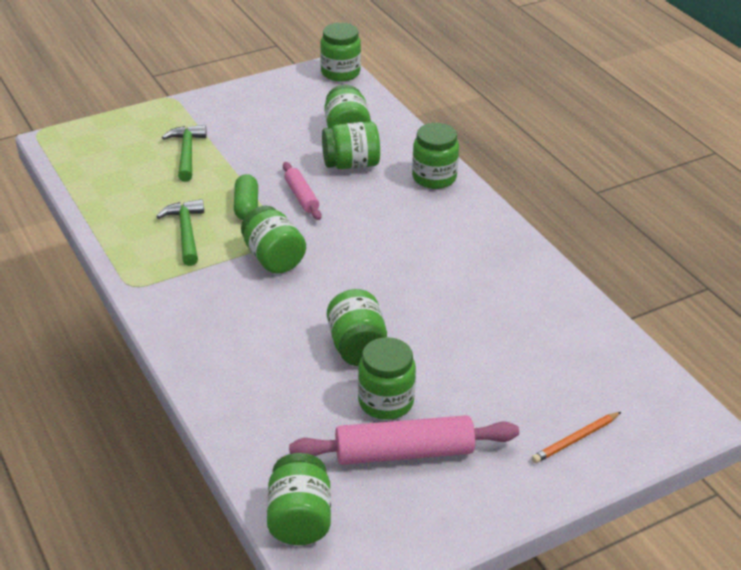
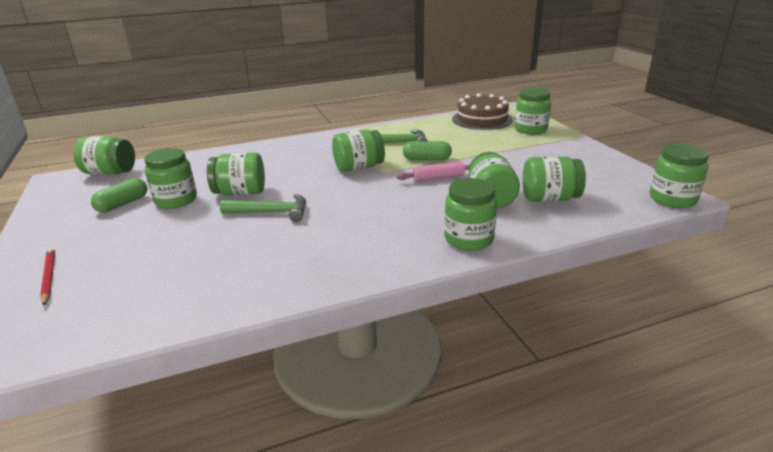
camera: 100 degrees right, 10 degrees down
green hammer [162,125,207,182] -> green hammer moved to [220,194,306,222]
pink rolling pin [289,415,519,465] -> green capsule [91,178,147,213]
orange pencil [532,412,621,463] -> red pencil [40,248,55,306]
none -> brown cake [452,93,513,130]
none -> green jar [515,88,551,134]

